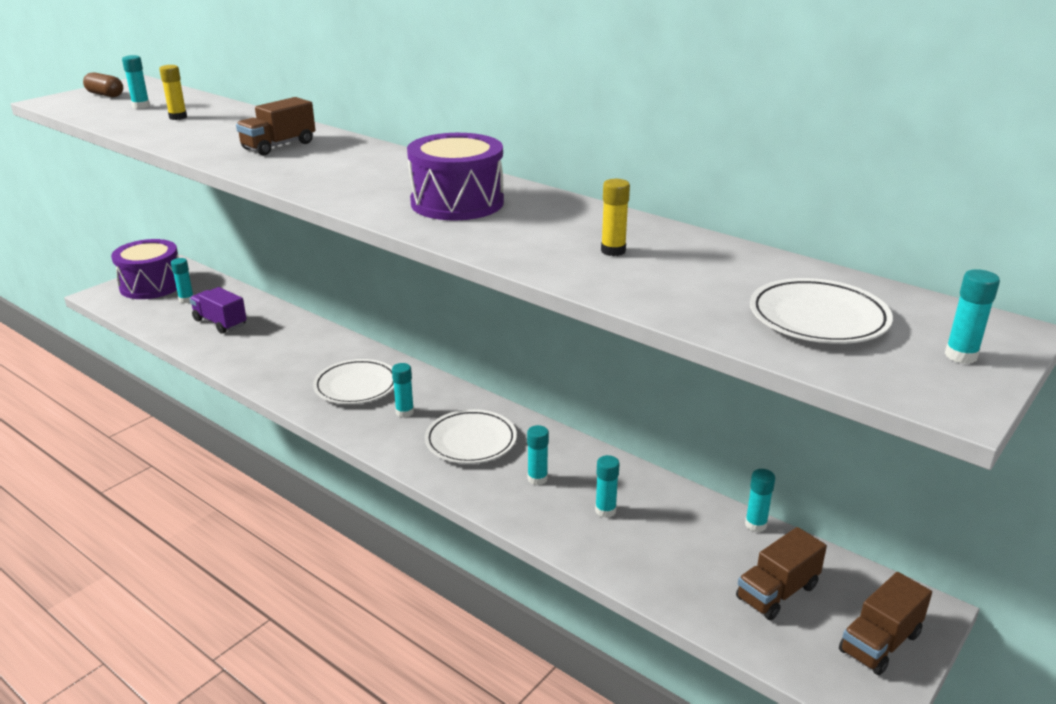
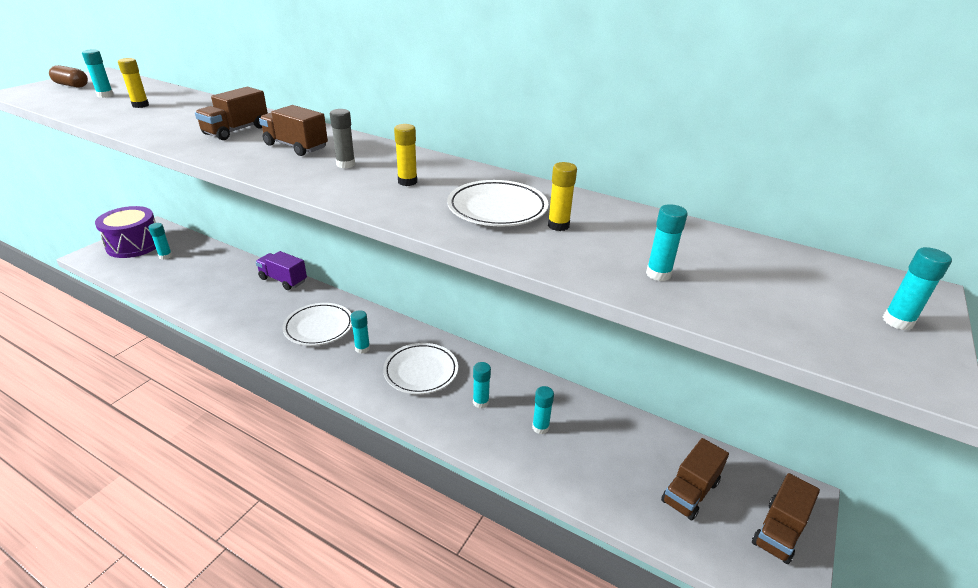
camera: 10 degrees left, 5 degrees up
purple truck [189,287,247,334] -> purple truck moved to [256,251,307,290]
purple drum [407,133,504,220] -> yellow glue stick [394,124,417,186]
turquoise glue stick [745,469,775,532] -> turquoise glue stick moved to [646,204,688,281]
white plate [750,278,893,344] -> white plate moved to [447,180,548,227]
none -> brown truck [259,105,328,156]
none -> grey glue stick [330,109,355,168]

